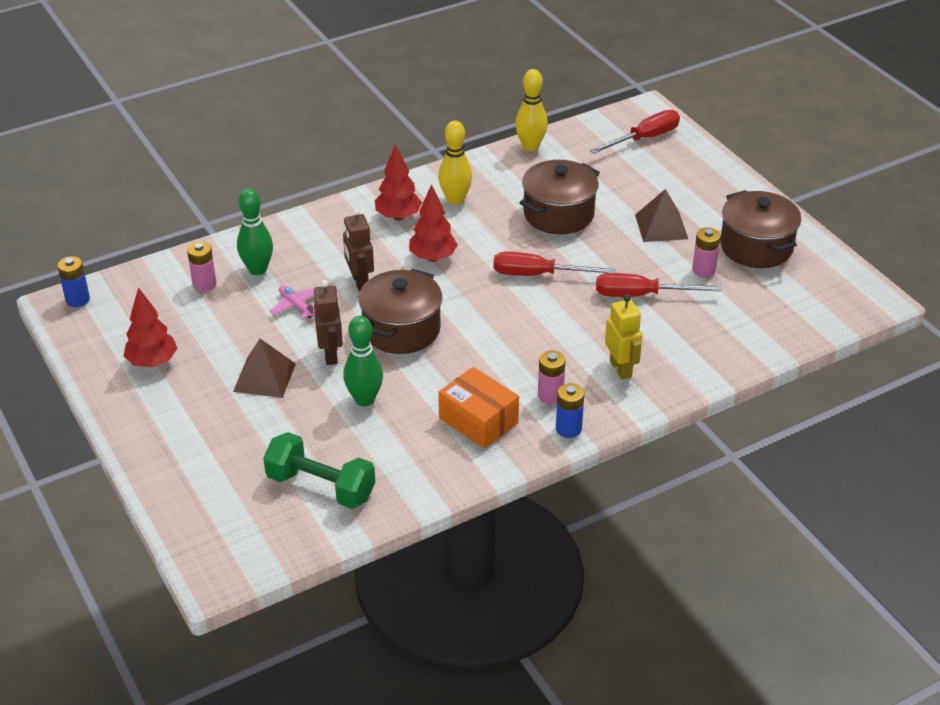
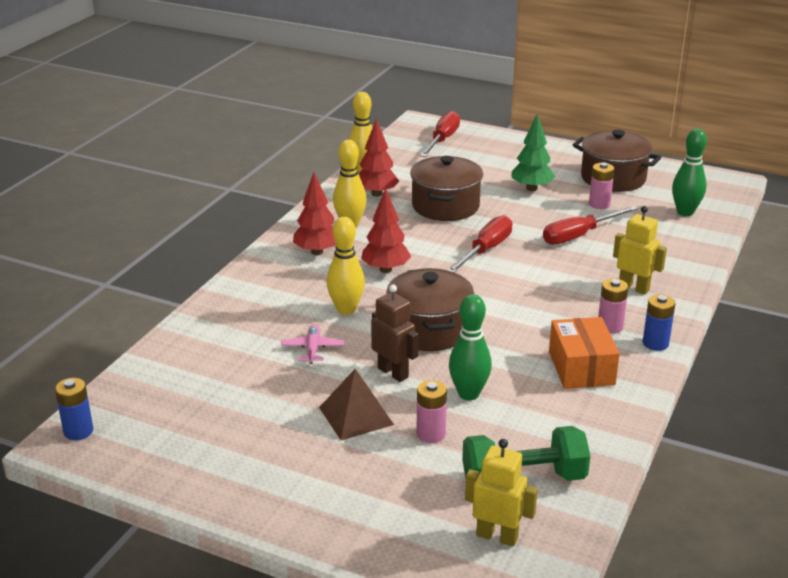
camera: 35 degrees left, 10 degrees down
red tree [124,287,178,367] -> red tree moved to [359,119,399,197]
pink battery [187,241,216,292] -> pink battery moved to [416,380,447,443]
green bowling pin [237,188,273,275] -> green bowling pin moved to [672,129,707,216]
pink plane [270,285,315,320] -> pink plane turned 75 degrees clockwise [281,324,344,364]
brown robot [343,209,374,291] -> yellow bowling pin [326,217,365,315]
orange box [438,367,519,449] -> orange box turned 75 degrees clockwise [549,317,620,389]
red screwdriver [493,252,616,276] -> red screwdriver turned 150 degrees clockwise [448,215,512,273]
brown pyramid [635,189,688,242] -> green tree [511,114,555,191]
none -> yellow robot [465,439,538,547]

